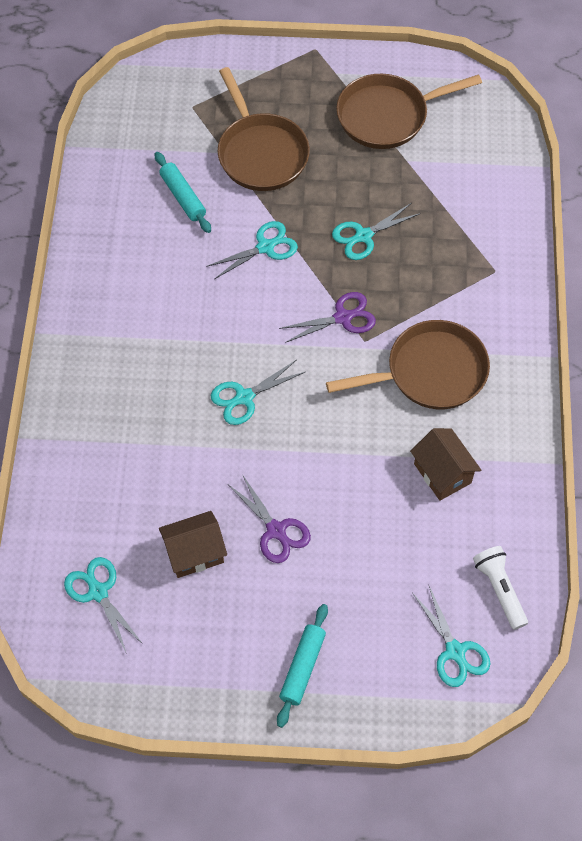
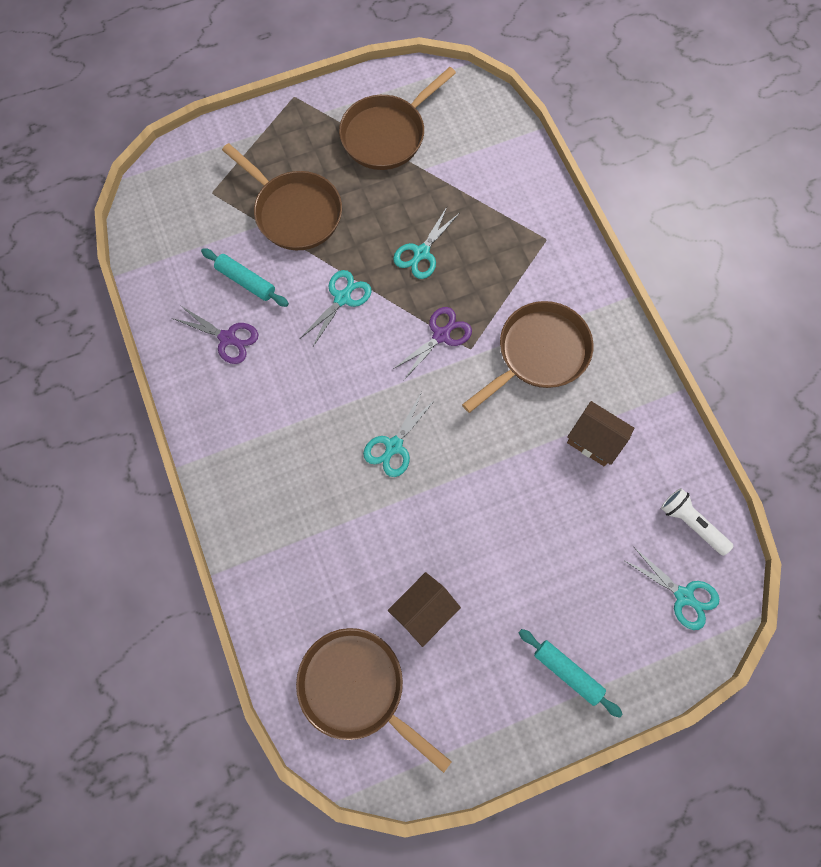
camera: 25 degrees left, 10 degrees up
turquoise scissors [64,557,143,654] -> brown pan [296,628,452,773]
purple scissors [229,474,311,563] -> purple scissors moved to [172,305,258,364]
turquoise rolling pin [277,604,328,728] -> turquoise rolling pin turned 45 degrees counterclockwise [519,629,623,718]

